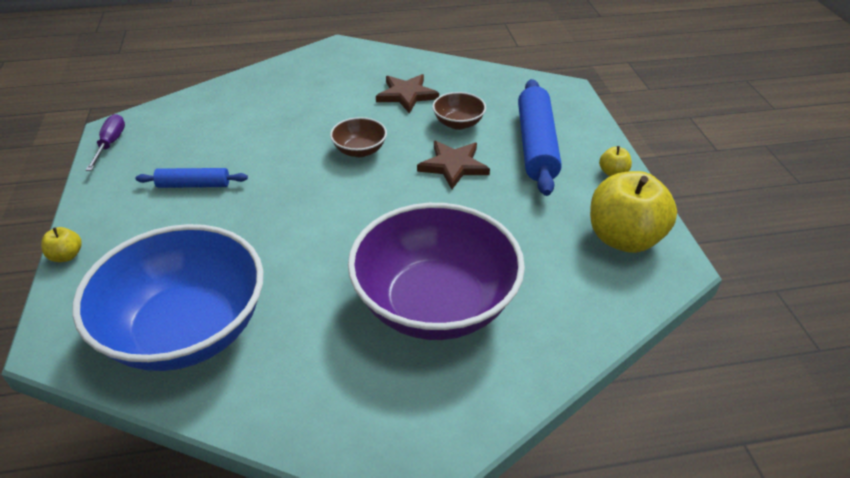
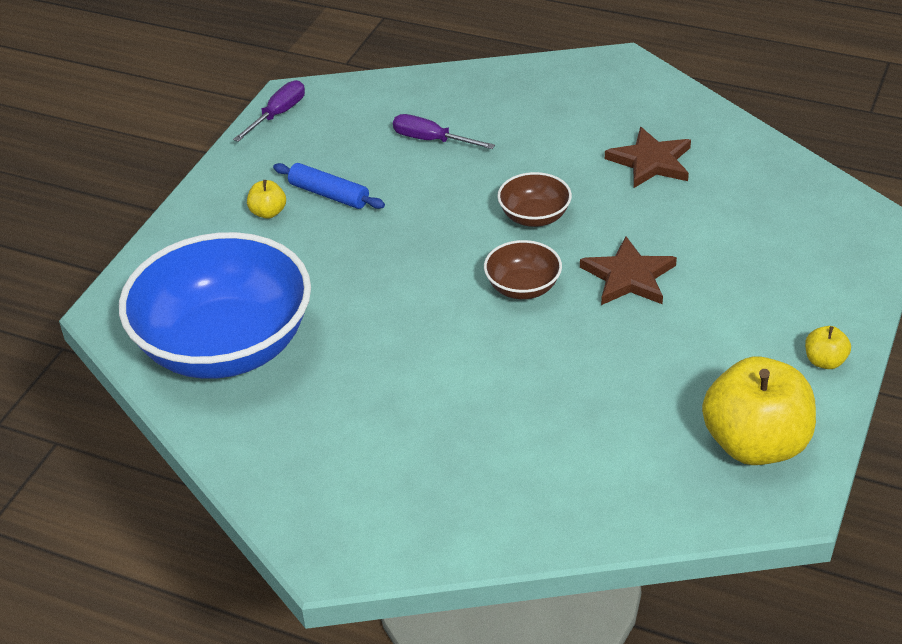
camera: 35 degrees right, 0 degrees up
yellow apple [41,227,82,262] -> yellow apple moved to [247,180,286,219]
purple bowl [348,203,525,340] -> none
brown bowl [432,92,486,130] -> brown bowl moved to [484,240,562,299]
blue rolling pin [518,79,562,196] -> none
none -> purple screwdriver [393,114,495,149]

